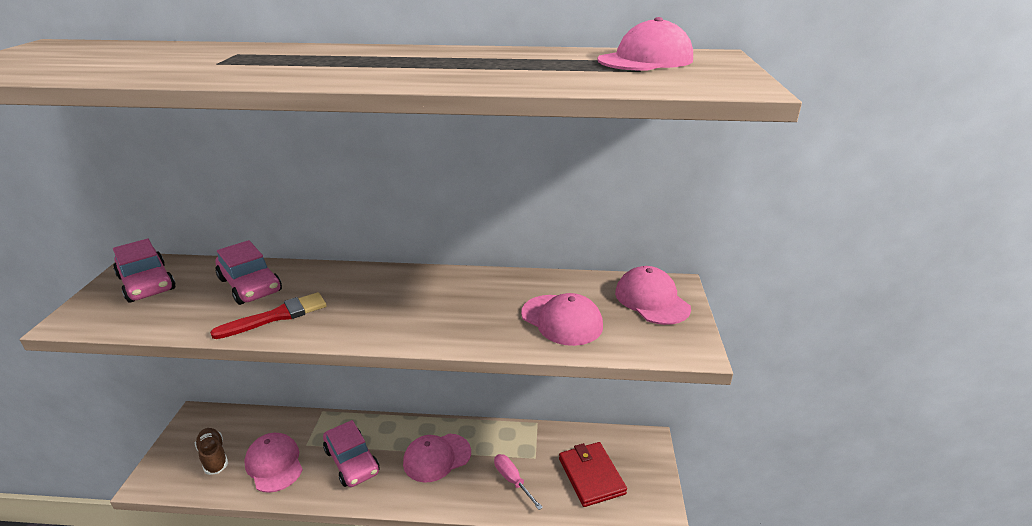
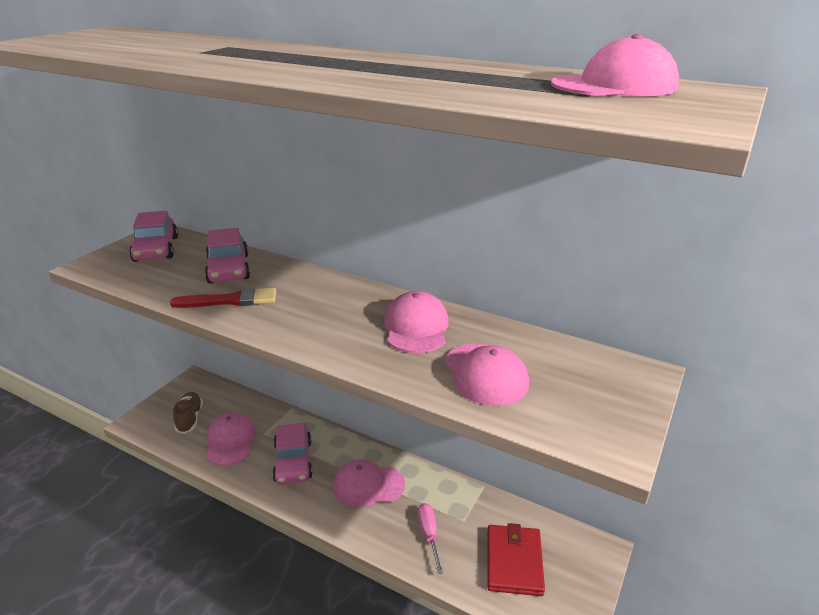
camera: 25 degrees right, 0 degrees up
pink cap [615,266,691,325] -> pink cap moved to [384,291,449,353]

